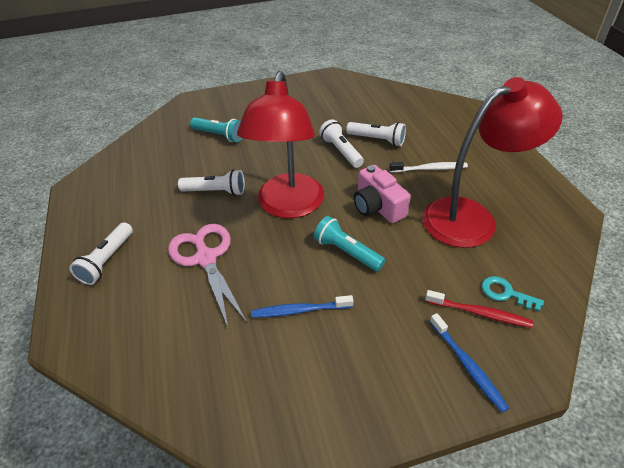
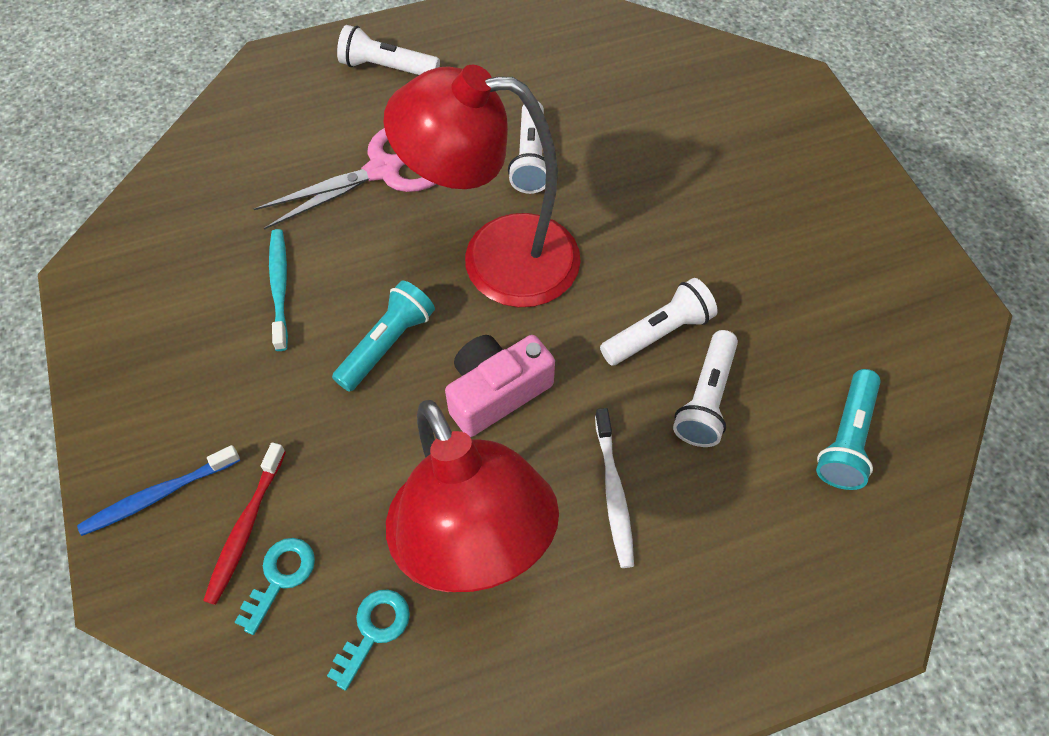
camera: 85 degrees right, 15 degrees up
turquoise flashlight [190,117,242,142] -> turquoise flashlight moved to [816,369,881,490]
blue toothbrush [251,295,353,318] -> turquoise toothbrush [269,229,288,351]
none -> turquoise key [327,590,410,691]

